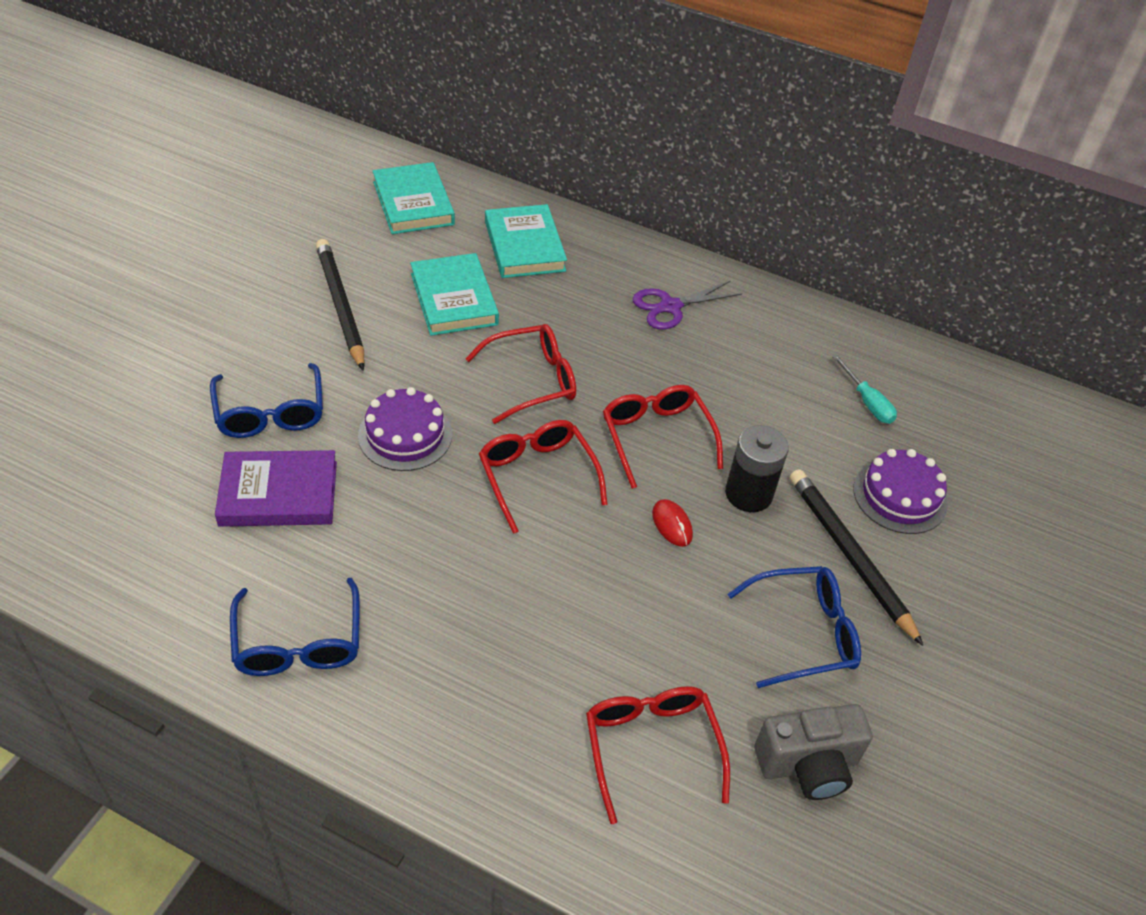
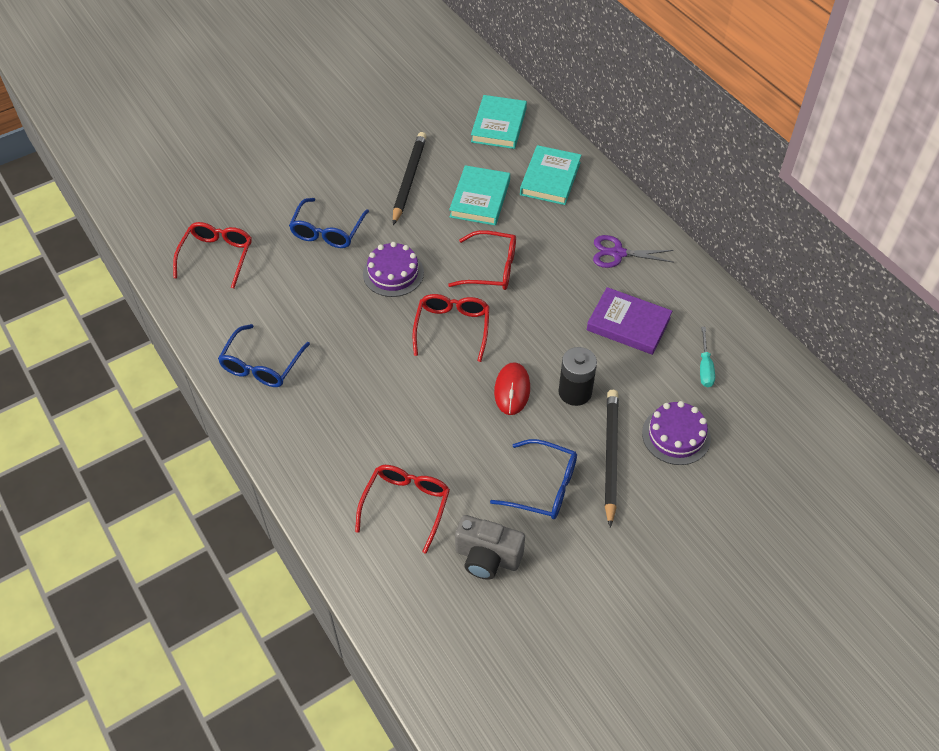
camera: 35 degrees right, 5 degrees up
purple book [215,450,337,527] -> purple book moved to [587,287,672,355]
red glasses [603,385,723,489] -> red glasses moved to [173,222,252,288]
red mouse [652,499,693,547] -> red mouse [494,362,530,415], size x1.55

